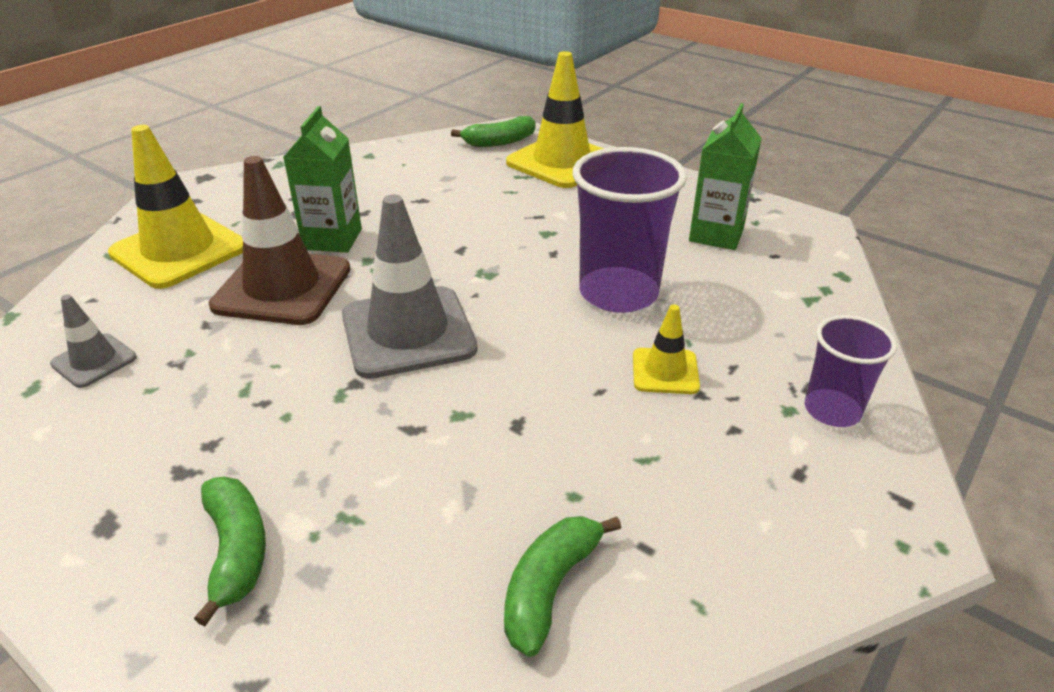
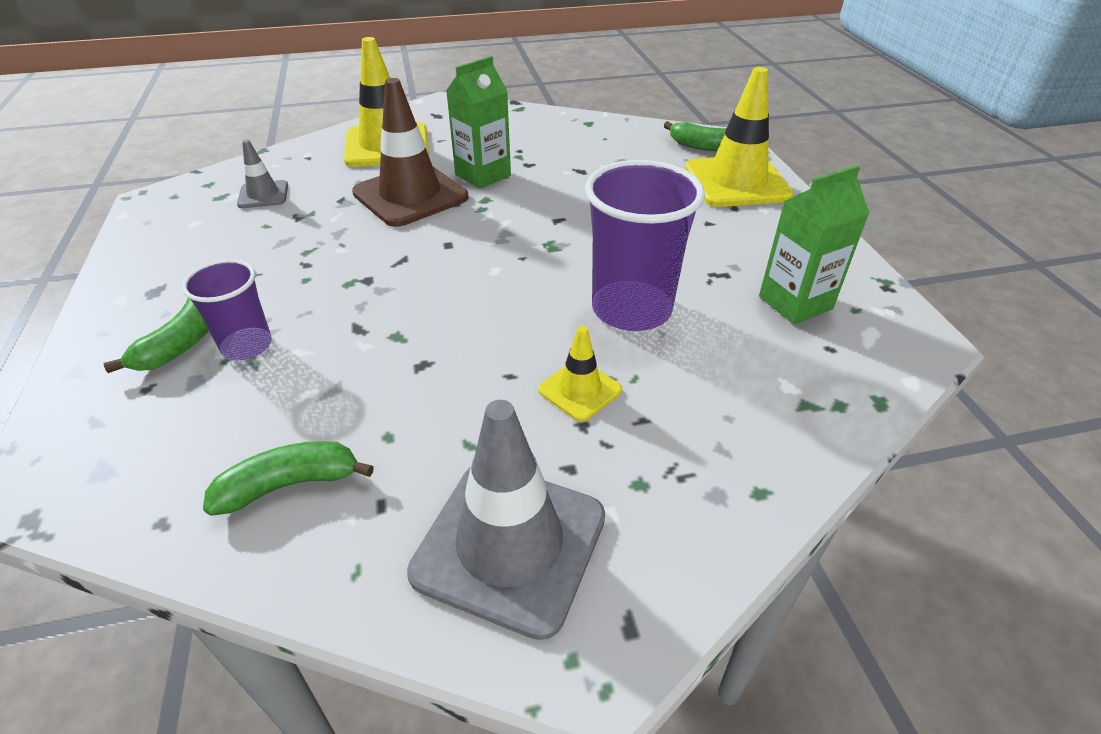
camera: 40 degrees right, 5 degrees up
grey traffic cone [342,194,478,379] -> grey traffic cone moved to [407,400,605,640]
purple cup [805,315,897,427] -> purple cup moved to [182,259,272,360]

